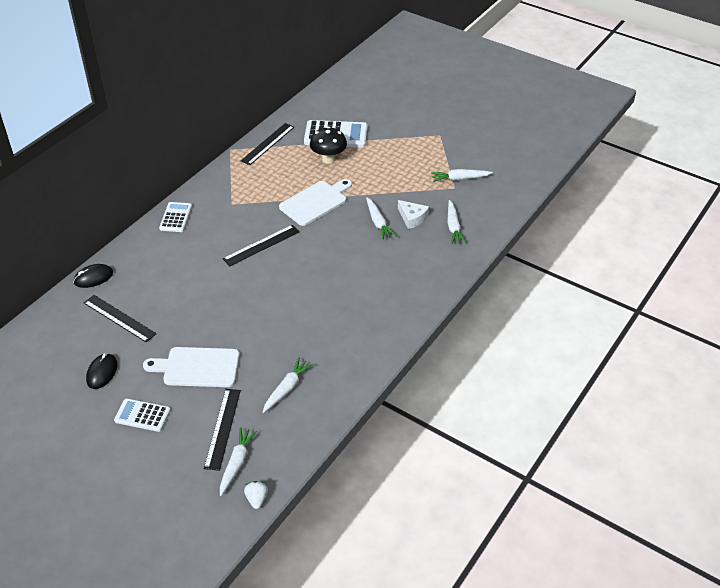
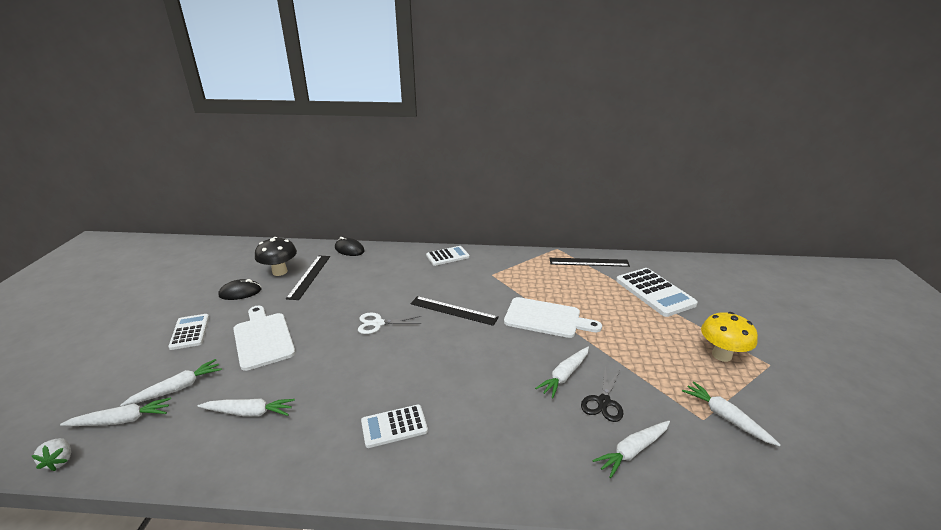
camera: 60 degrees right, 15 degrees down
black ruler [204,389,241,471] -> white carrot [120,359,222,406]
white strawberry [244,481,268,509] -> white strawberry turned 105 degrees clockwise [32,438,71,471]
black mushroom [310,127,347,164] -> black mushroom moved to [255,237,297,276]
white cheese [398,200,429,229] -> black scissors [581,368,623,422]
none -> white scissors [358,313,422,334]
none -> white calculator [361,405,428,448]
none -> yellow mushroom [701,312,758,362]

